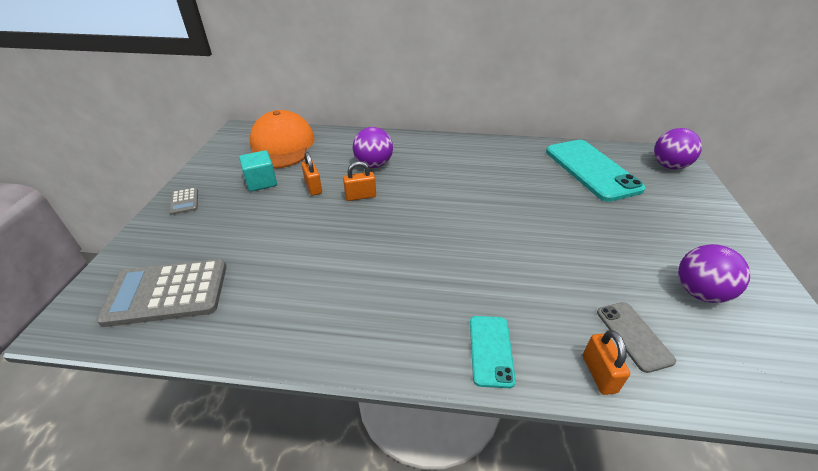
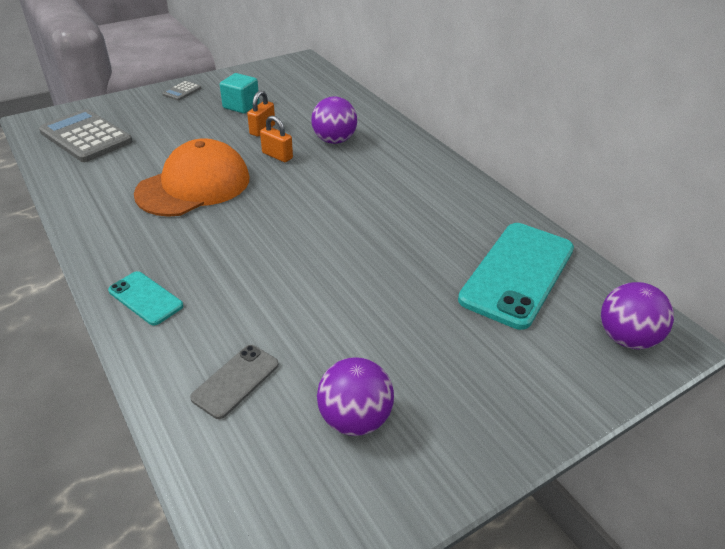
camera: 50 degrees right, 0 degrees up
orange cap [250,110,315,169] -> orange cap moved to [134,138,250,217]
turquoise phone [470,316,516,388] -> turquoise phone turned 75 degrees clockwise [108,271,183,325]
orange padlock [583,330,630,395] -> none

